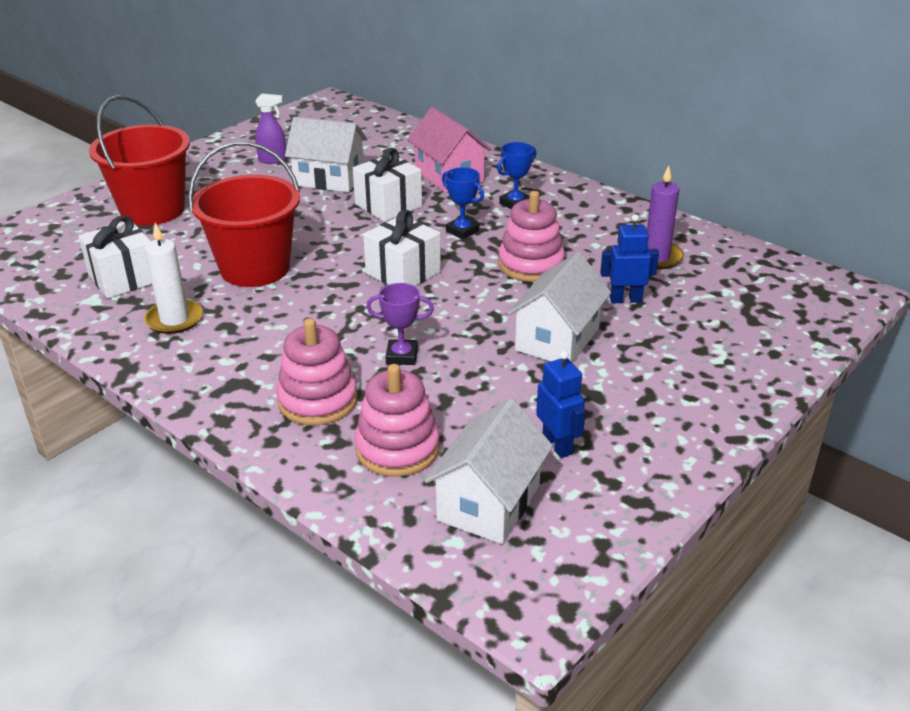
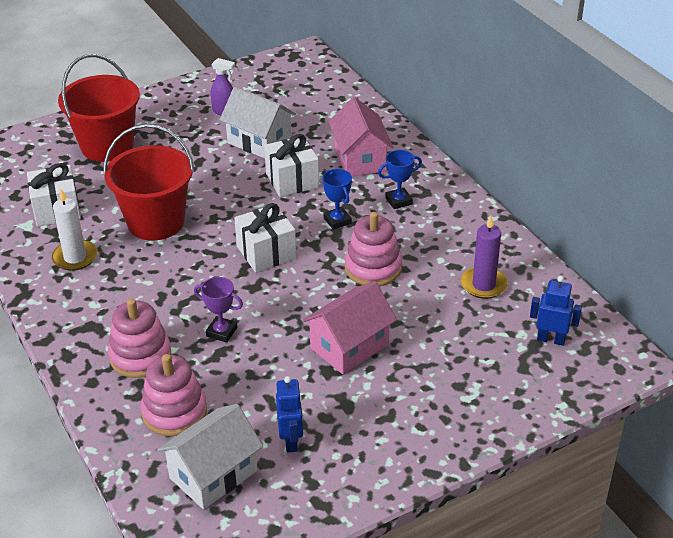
camera: 20 degrees right, 5 degrees up
white house [507,252,611,363] -> pink house [302,281,397,374]
blue robot [600,214,659,303] -> blue robot moved to [530,276,582,346]

